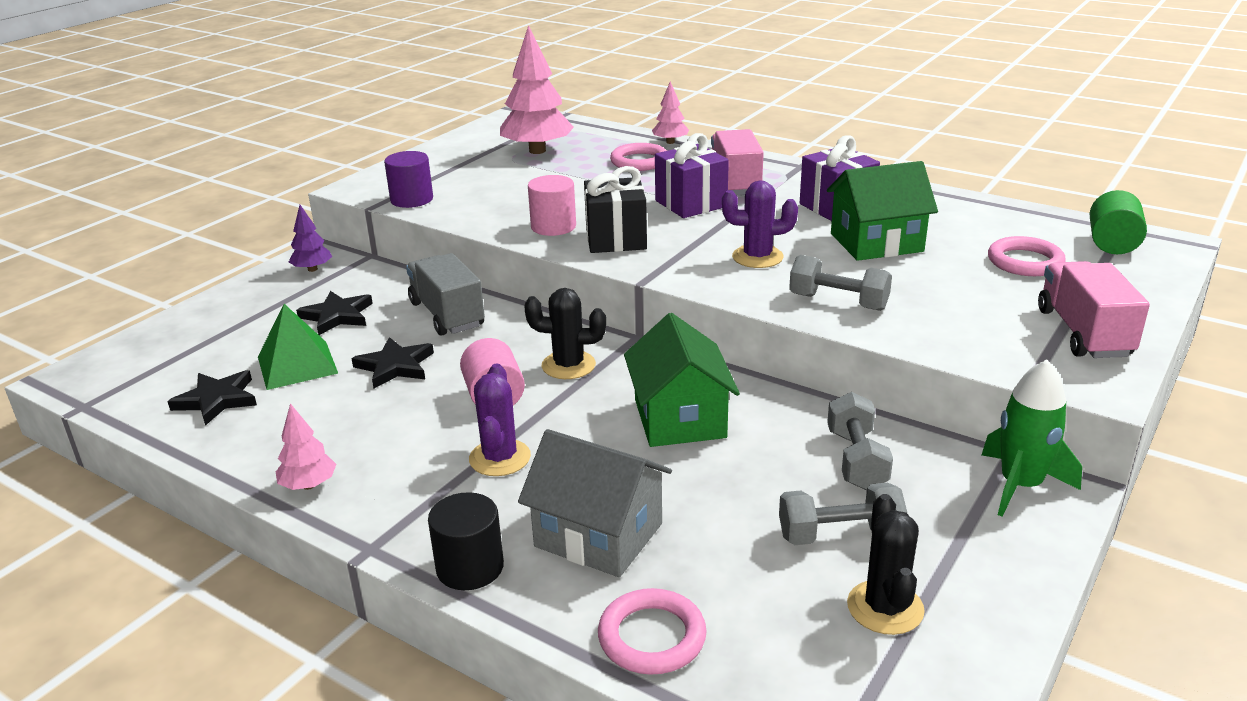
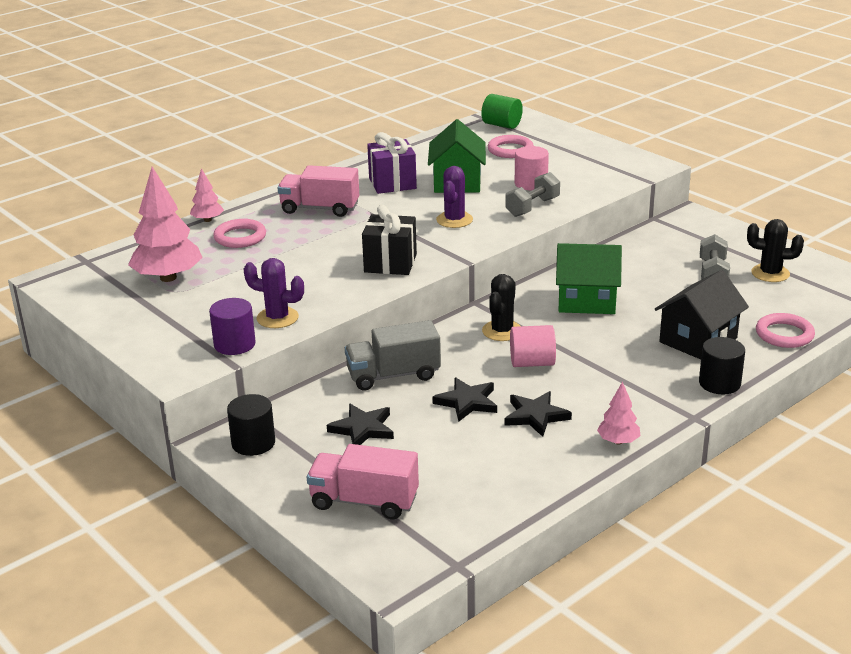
camera: 75 degrees left, 0 degrees up
black star [167,370,257,426] -> black star moved to [504,391,572,437]
green pyramid [258,304,338,390] -> none
purple tree [289,205,332,272] -> black cylinder [227,394,275,456]
purple cactus [469,364,531,476] -> purple cactus moved to [244,258,304,328]
grey house [518,429,672,577] -> black house [655,270,749,359]
pink cylinder [528,175,576,236] -> pink cylinder moved to [515,146,549,190]
purple gift [655,133,729,218] -> none
grey dumbbell [827,392,893,490] -> none
green rocket [982,359,1082,517] -> none
pink truck [1038,261,1150,358] -> pink truck moved to [307,444,419,519]

